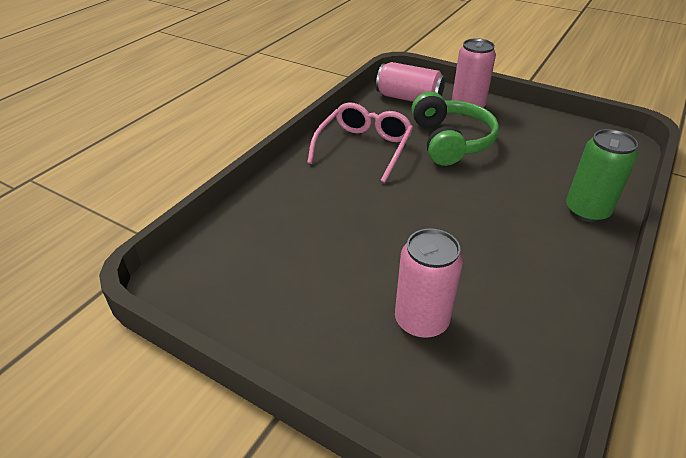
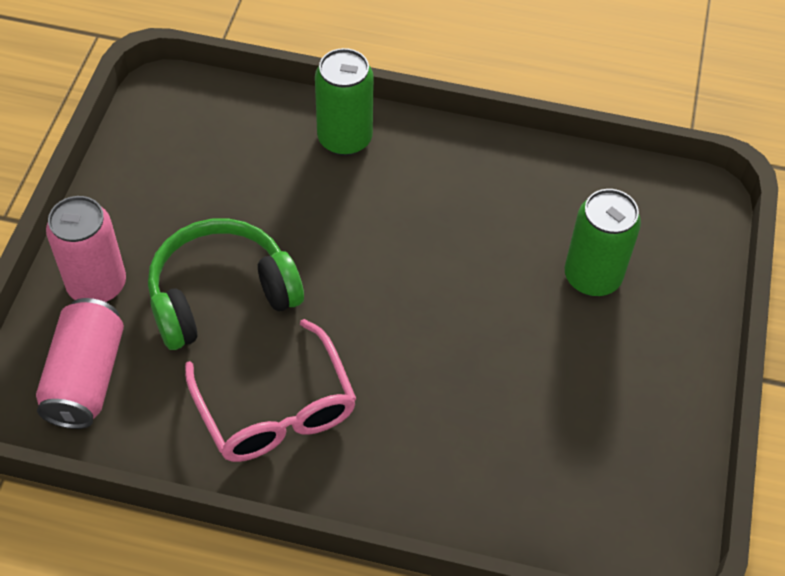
camera: 110 degrees left, 15 degrees up
pink glasses [307,102,413,183] -> pink glasses turned 120 degrees counterclockwise [185,319,356,462]
pink can [395,228,463,338] -> green can [565,189,641,296]

